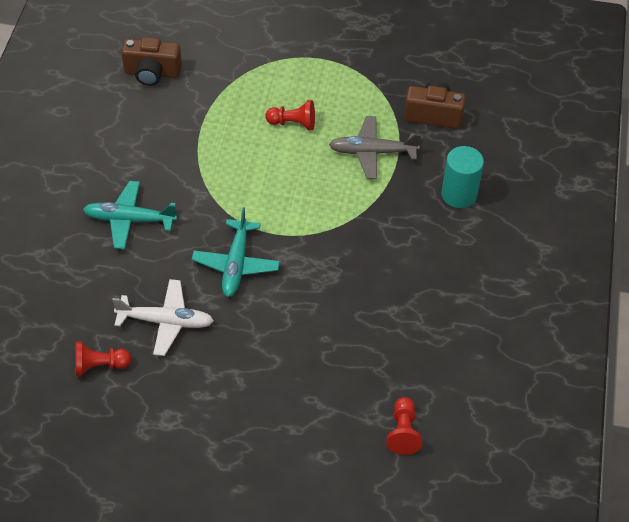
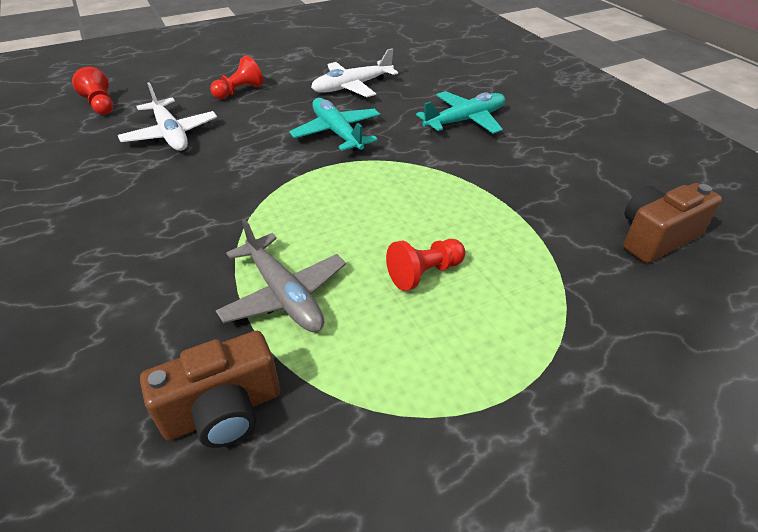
camera: 145 degrees right, 10 degrees down
red pawn [75,342,132,376] -> red pawn moved to [210,55,264,99]
grey plane [329,116,421,179] -> grey plane turned 90 degrees clockwise [216,219,346,332]
turquoise cylinder [441,146,484,208] -> none
none -> white plane [118,82,217,151]

